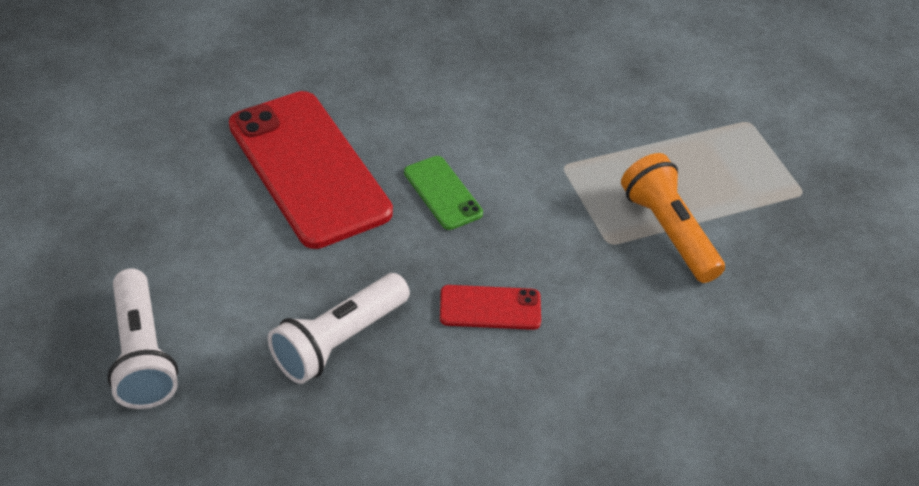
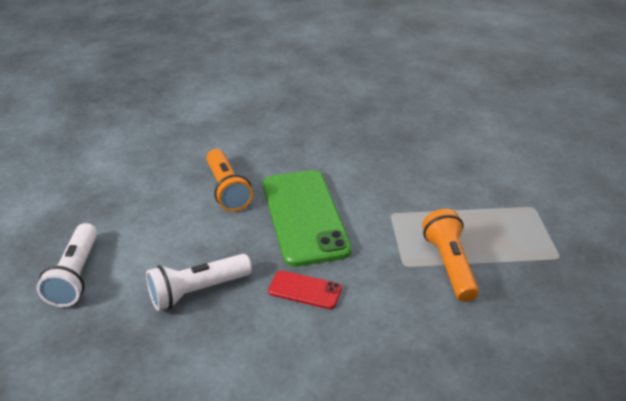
camera: 20 degrees right, 10 degrees down
red phone [229,91,393,249] -> orange flashlight [207,149,253,212]
green phone [404,156,483,230] -> green phone [263,170,352,267], size x2.18

